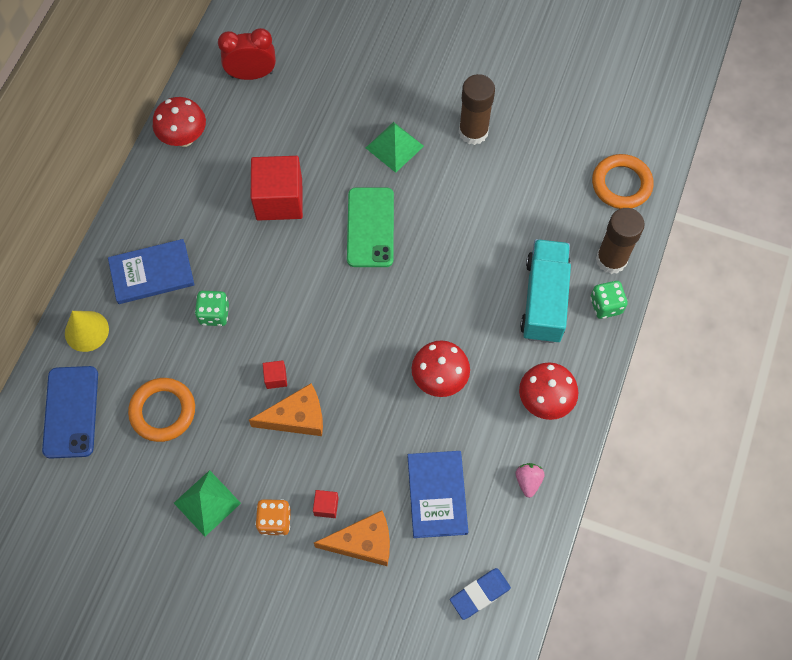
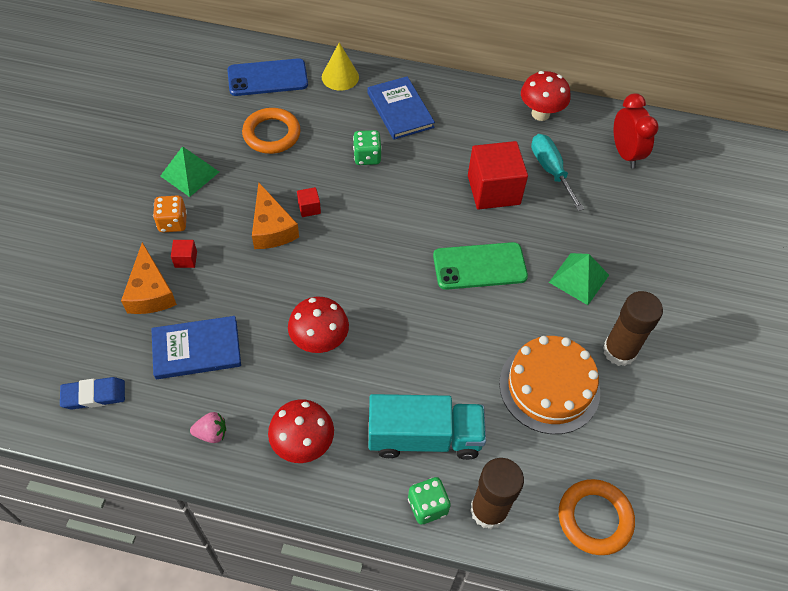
camera: 80 degrees right, 10 degrees down
blue eraser [450,568,511,620] -> blue eraser turned 60 degrees counterclockwise [60,377,125,409]
none -> orange cake [499,336,600,434]
none -> turquoise screwdriver [531,134,584,211]

